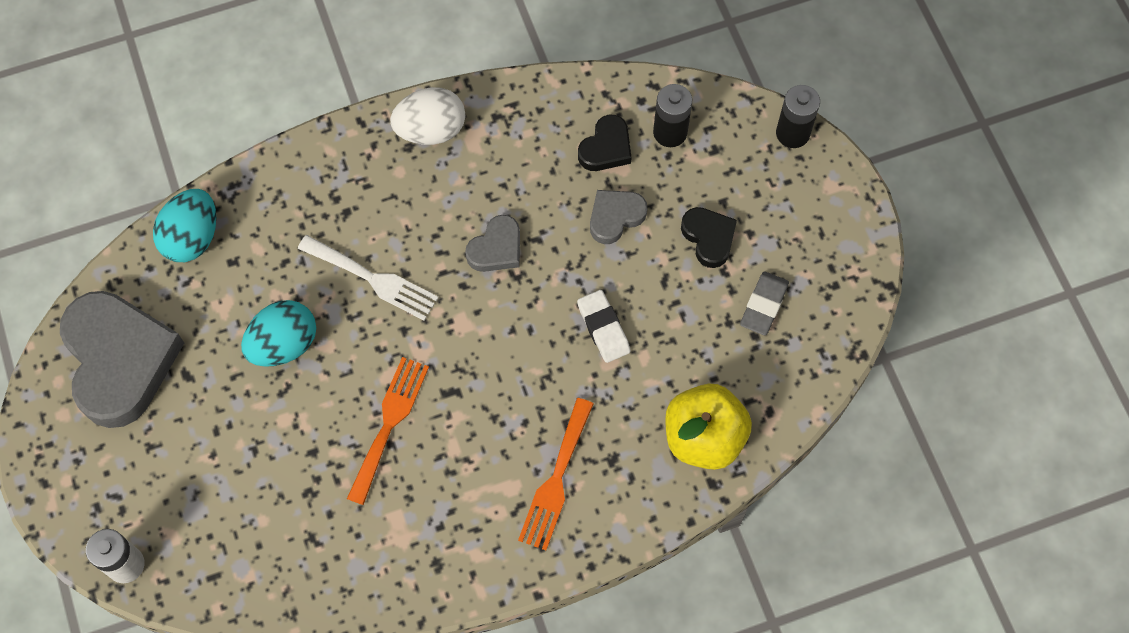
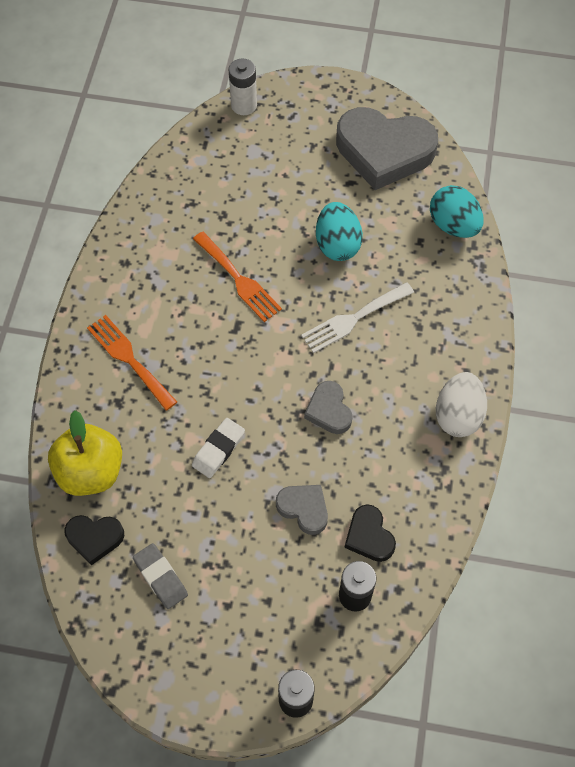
camera: 120 degrees right, 5 degrees down
white eraser [577,290,630,363] -> white eraser turned 60 degrees counterclockwise [192,418,245,478]
grey heart [590,190,648,244] -> grey heart turned 45 degrees counterclockwise [276,485,328,535]
black heart [681,207,737,268] -> black heart moved to [64,515,124,566]

